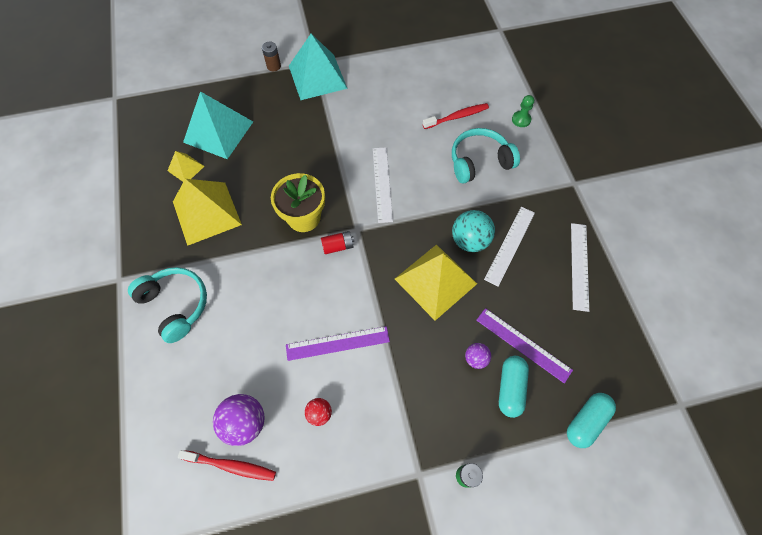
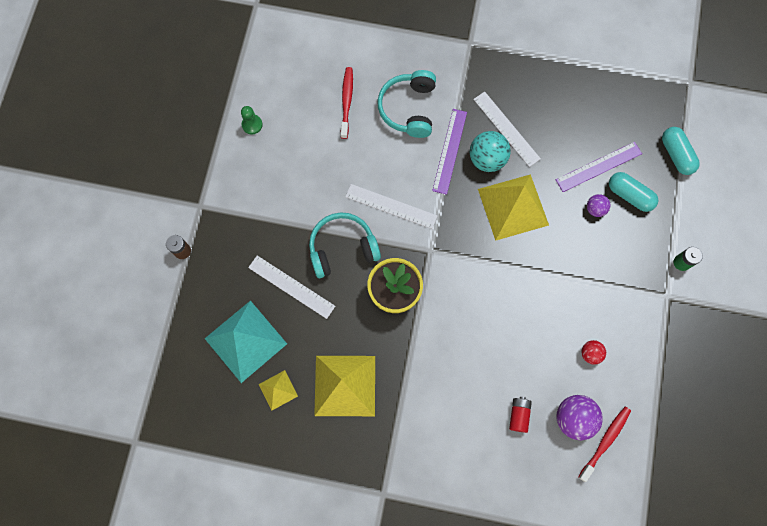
camera: 65 degrees left, 10 degrees up
turquoise headphones [128,267,207,343] -> turquoise headphones moved to [309,212,381,278]
purple ruler [286,326,390,361] -> purple ruler moved to [432,109,467,195]
turquoise pyramid [289,34,348,100] -> none
red battery [321,231,354,254] -> red battery moved to [509,397,532,433]
green pawn [512,95,534,127] -> green pawn moved to [241,106,263,134]
white ruler [571,223,589,312] -> white ruler moved to [248,256,335,319]

